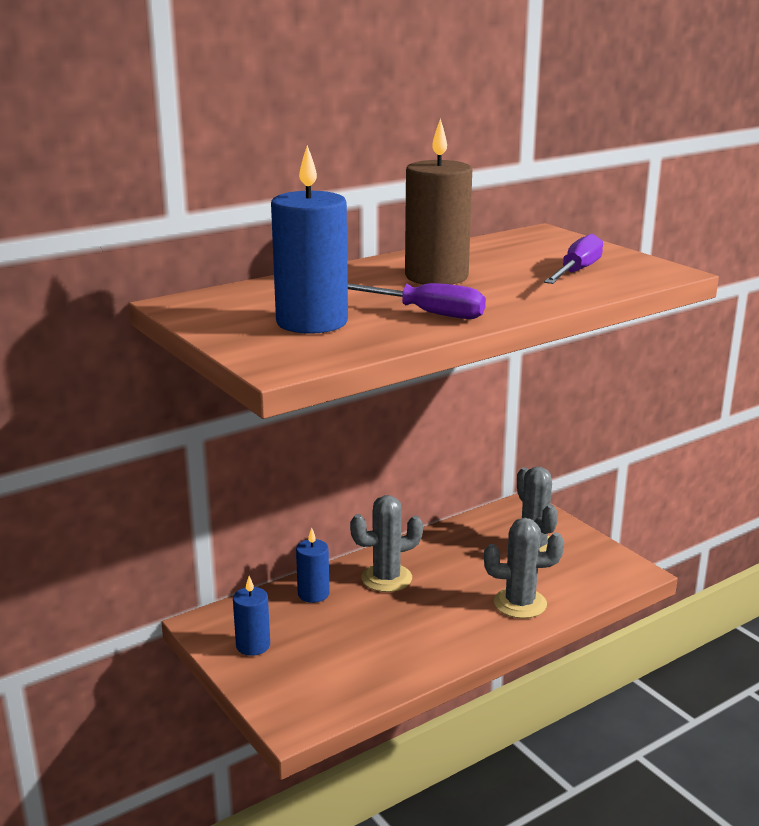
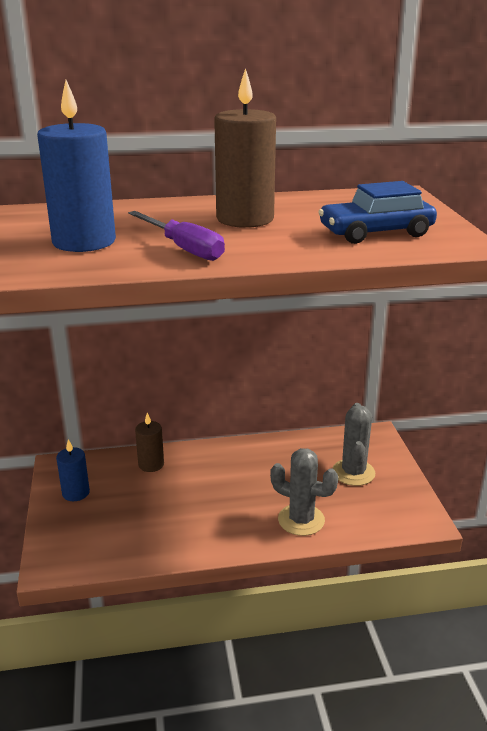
camera: 25 degrees right, 5 degrees up
blue candle [296,528,330,603] -> brown candle [135,413,164,472]
grey cactus [350,495,423,592] -> none
purple screwdriver [544,234,603,284] -> blue car [318,181,437,244]

